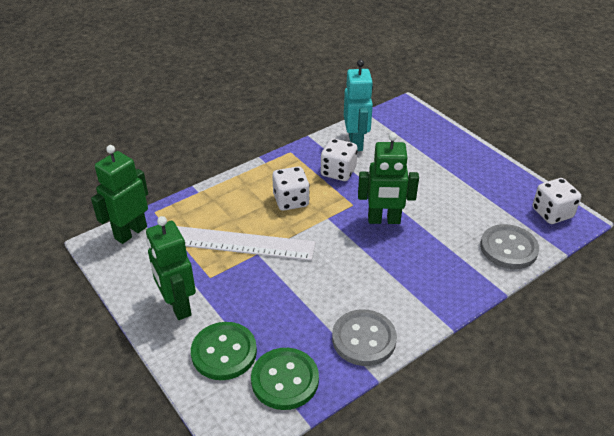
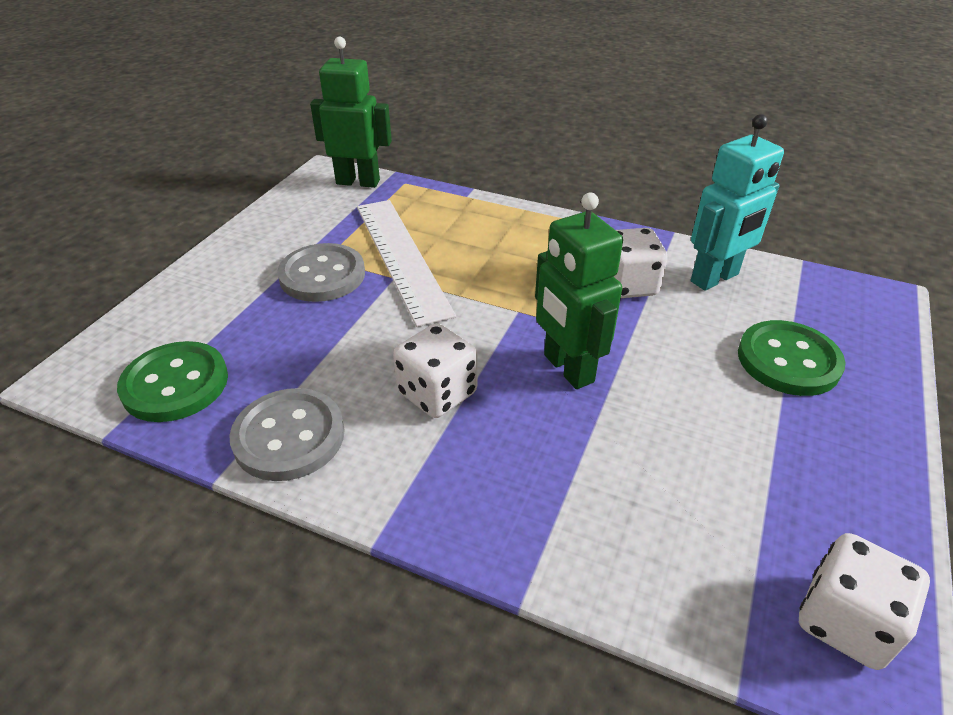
camera: 60 degrees right, 0 degrees up
green robot [146,216,196,320] -> none
green button [191,322,257,380] -> green button moved to [738,320,846,396]
white dice [272,167,310,211] -> white dice moved to [393,323,477,418]
grey button [480,224,539,269] -> grey button moved to [277,243,365,302]

